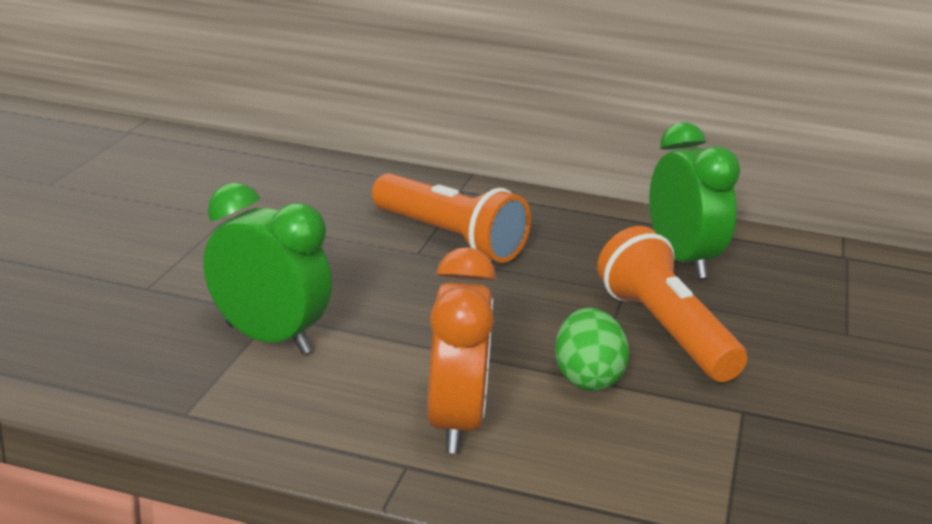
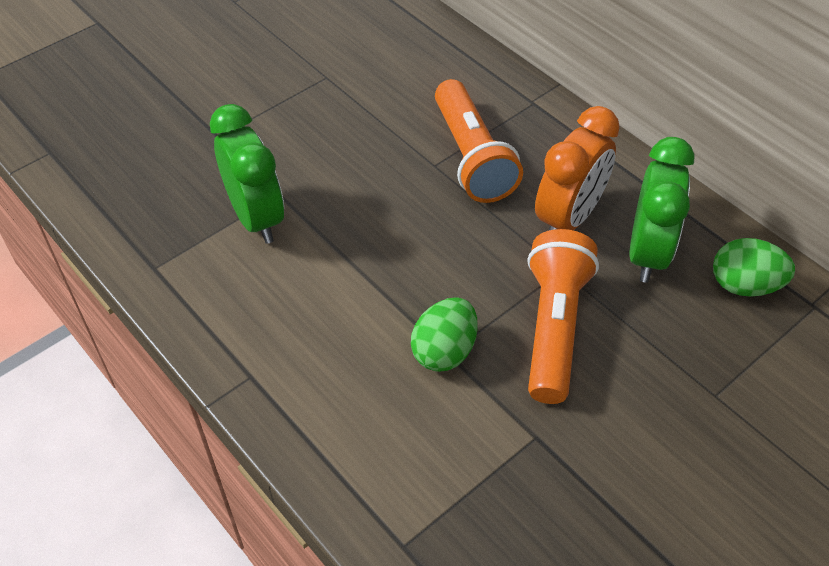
camera: 35 degrees right, 25 degrees up
orange clock [427,247,496,454] -> orange clock moved to [535,106,620,231]
none -> green egg [713,238,795,297]

